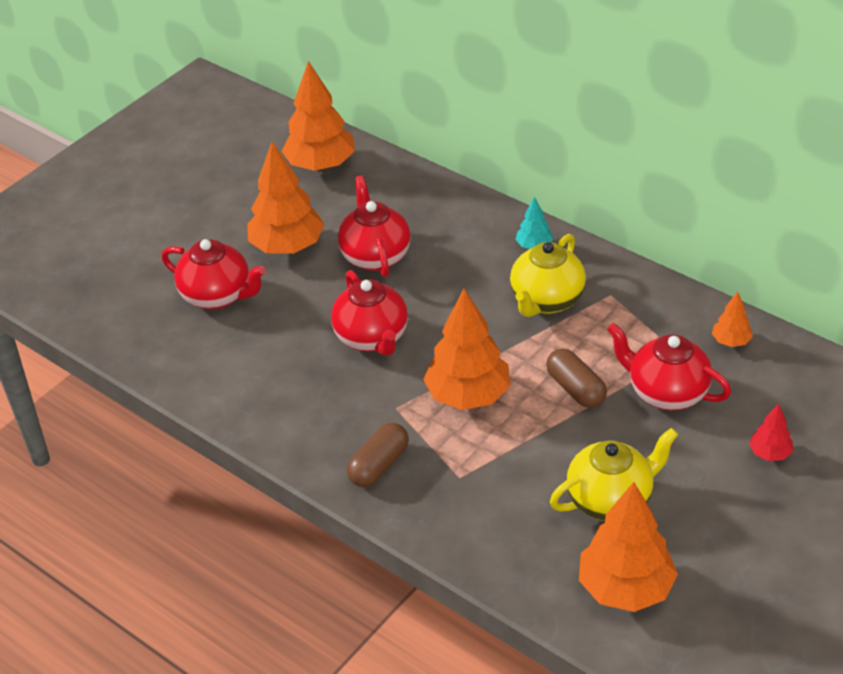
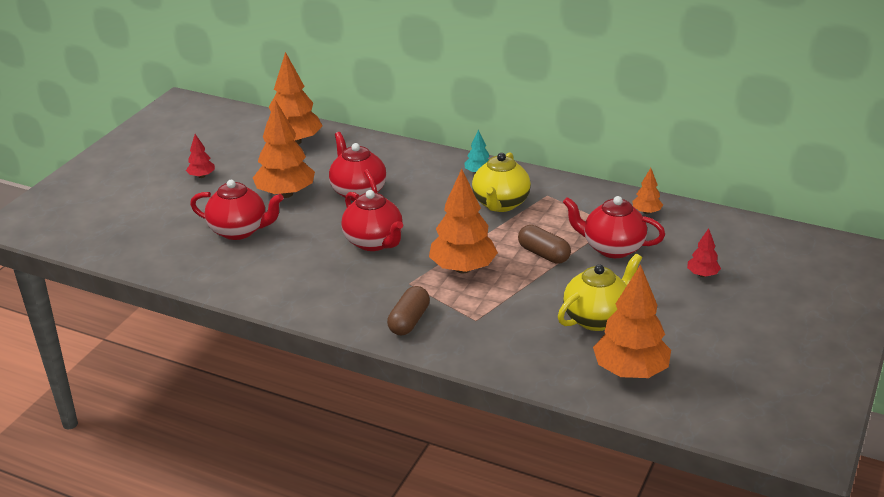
camera: 15 degrees left, 10 degrees down
none -> red tree [186,134,215,178]

